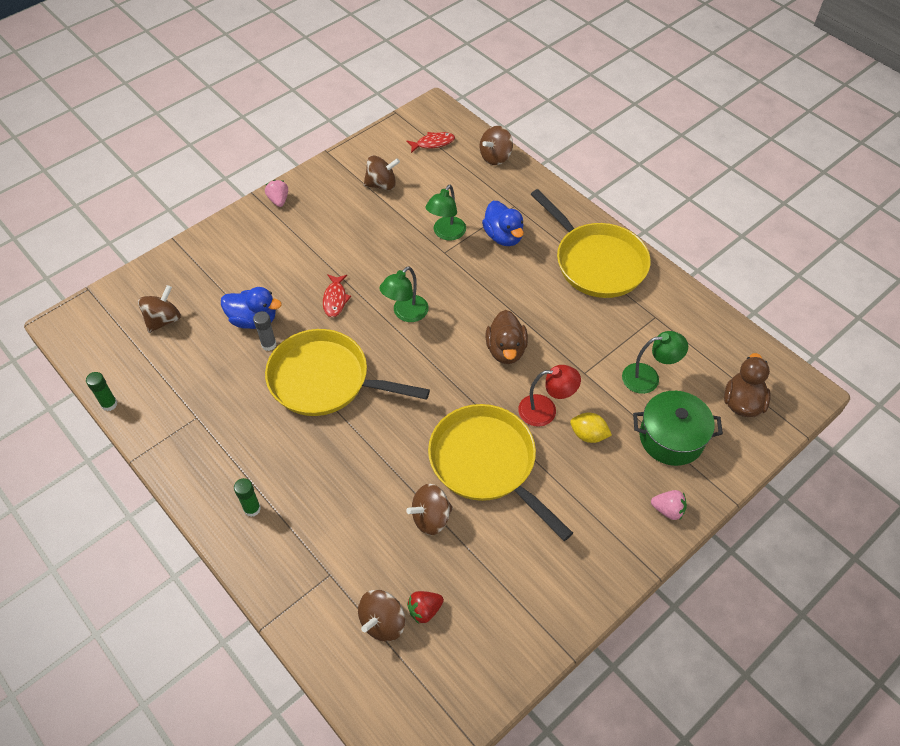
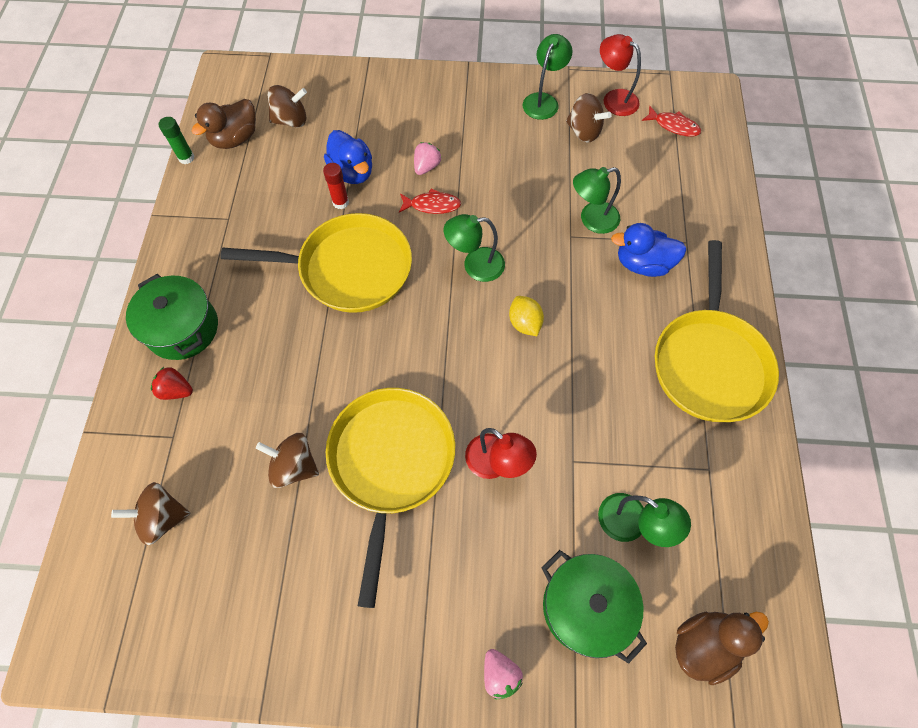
camera: 45 degrees right, 10 degrees up
green glue stick [234,478,261,517] -> green pot [126,274,218,360]
grey glue stick [253,311,277,351] -> red glue stick [323,163,349,209]
pink strawberry [265,180,288,207] -> pink strawberry moved to [414,142,441,175]
yellow pan [265,329,430,416] -> yellow pan turned 120 degrees clockwise [220,213,412,313]
red fish [323,274,351,317] -> red fish turned 135 degrees counterclockwise [399,188,461,214]
red strawberry [407,591,444,624] -> red strawberry moved to [151,367,193,400]
brown spinning top [480,126,513,165] -> none
blue duck [482,201,524,246] -> blue duck turned 75 degrees clockwise [611,223,687,277]
brown duck [486,310,528,364] -> brown duck moved to [192,99,256,149]
yellow lemon [570,413,612,443] -> yellow lemon moved to [509,296,544,336]
none -> green lamp [523,34,572,120]
none -> red lamp [600,34,641,116]

